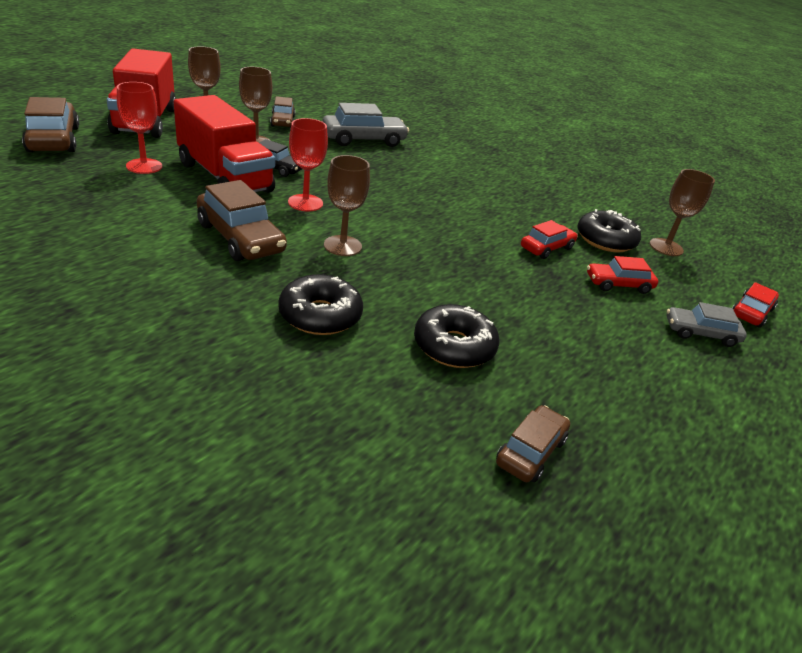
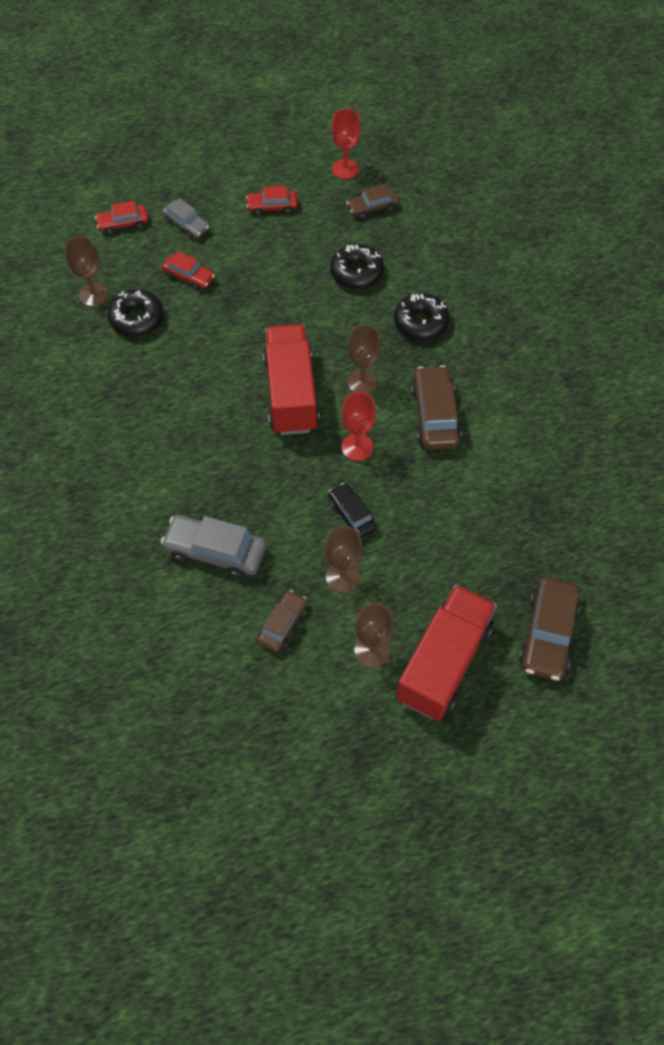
camera: 140 degrees left, 25 degrees up
red goblet [117,82,162,174] -> red goblet moved to [331,109,361,179]
red truck [174,95,275,193] -> red truck moved to [263,324,319,435]
red car [521,220,578,259] -> red car moved to [246,186,298,216]

